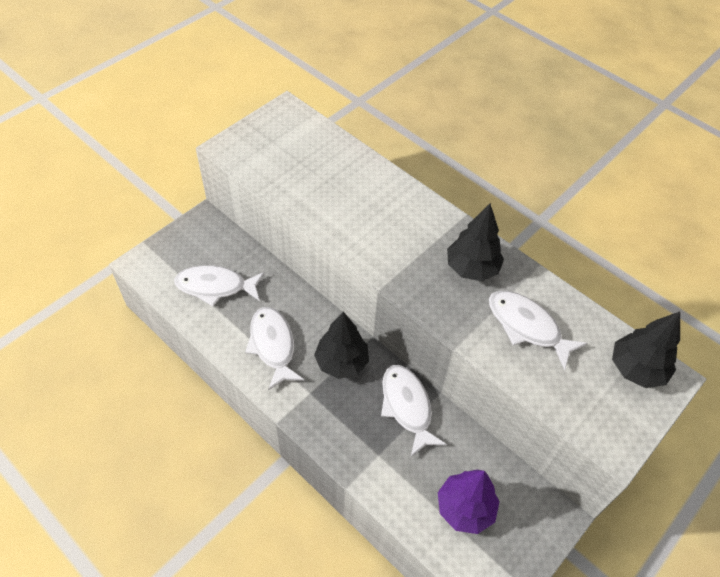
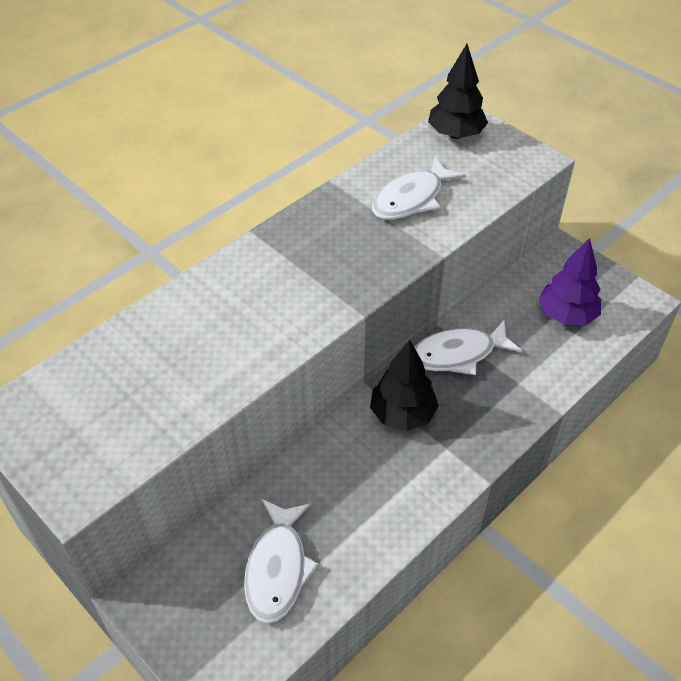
camera: 85 degrees left, 5 degrees down
white fish [245,307,305,391] -> none
black tree [447,203,504,281] -> none

